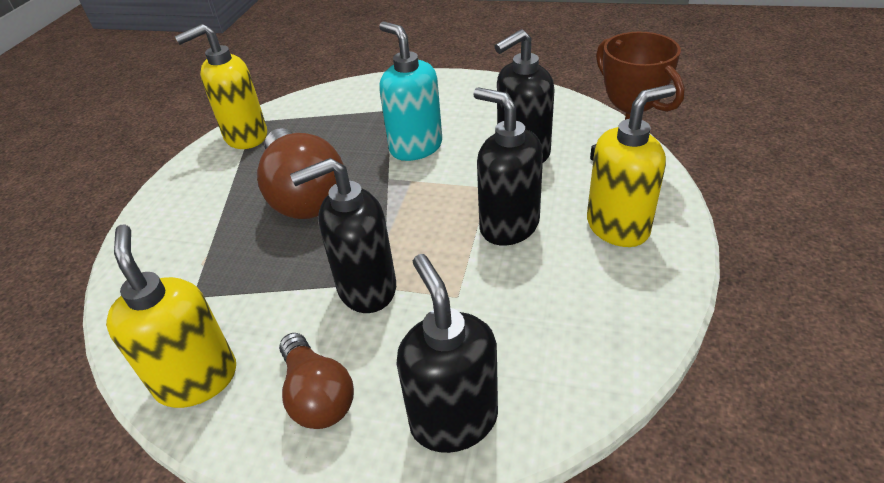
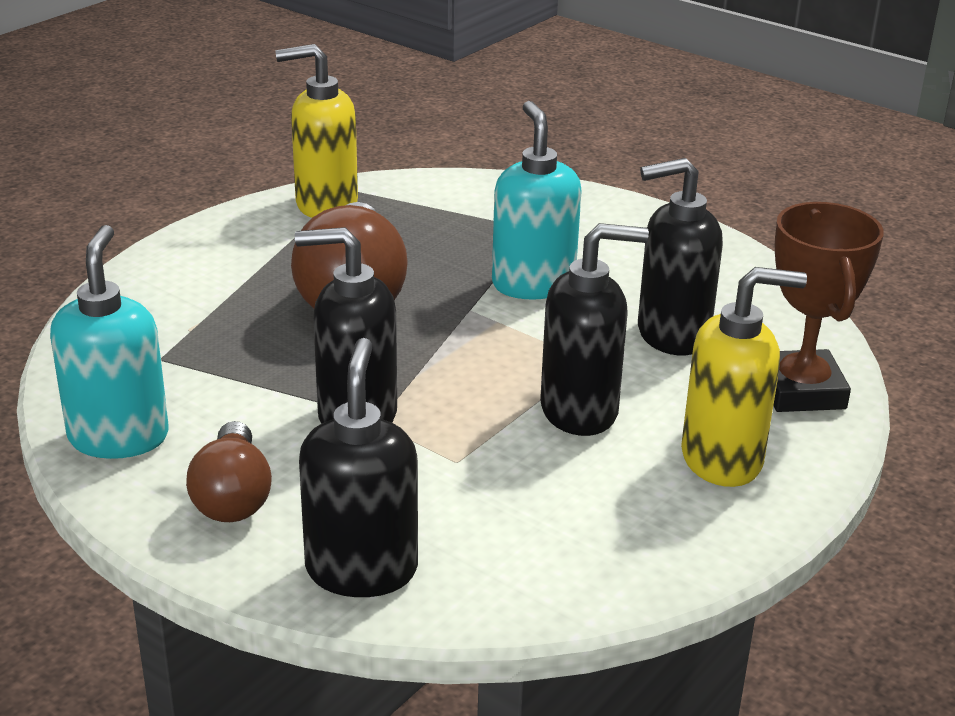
camera: 20 degrees right, 10 degrees down
yellow soap dispenser [106,225,236,408] -> turquoise soap dispenser [50,225,169,459]
black soap dispenser [473,87,543,246] -> black soap dispenser turned 105 degrees clockwise [540,223,649,436]

